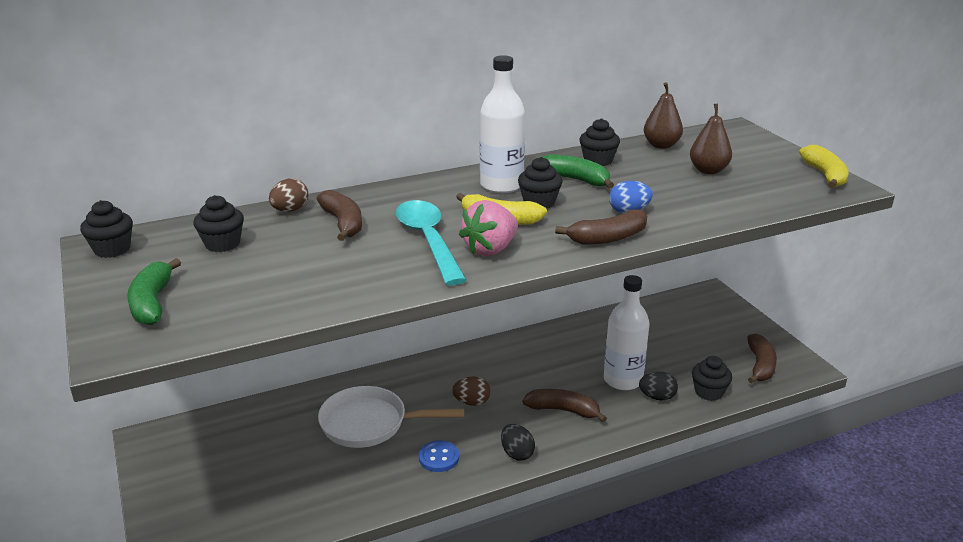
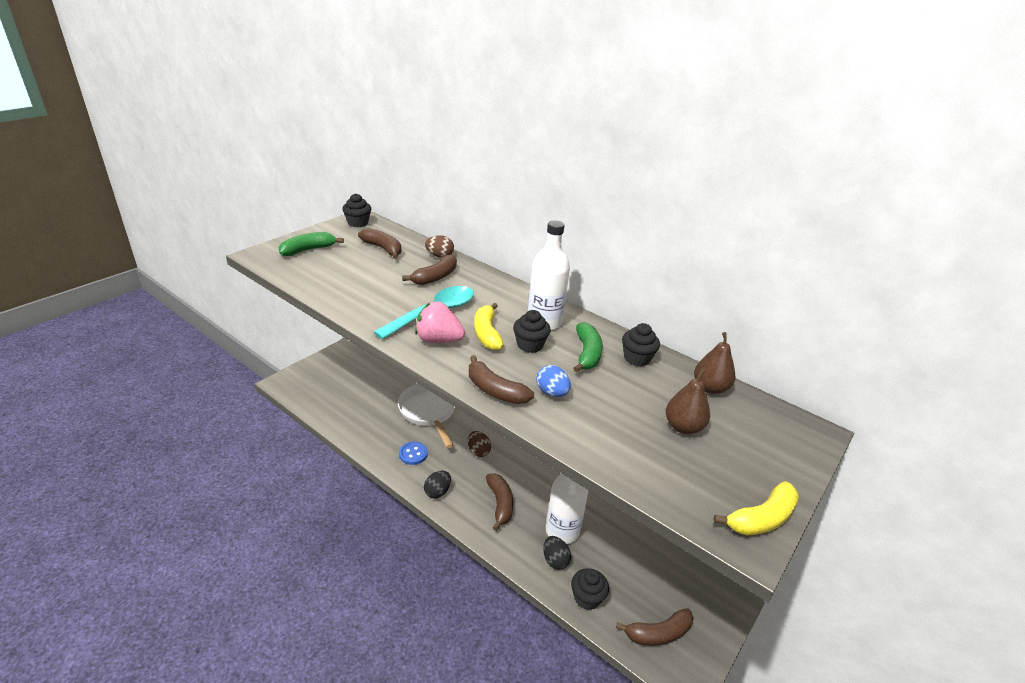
camera: 60 degrees right, 5 degrees up
black cupcake [194,195,244,252] -> brown banana [358,228,401,259]

